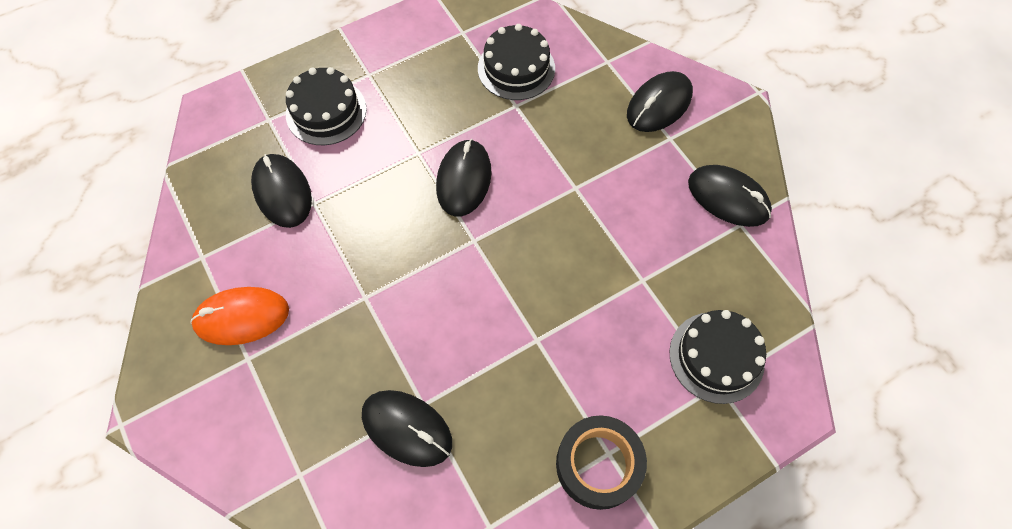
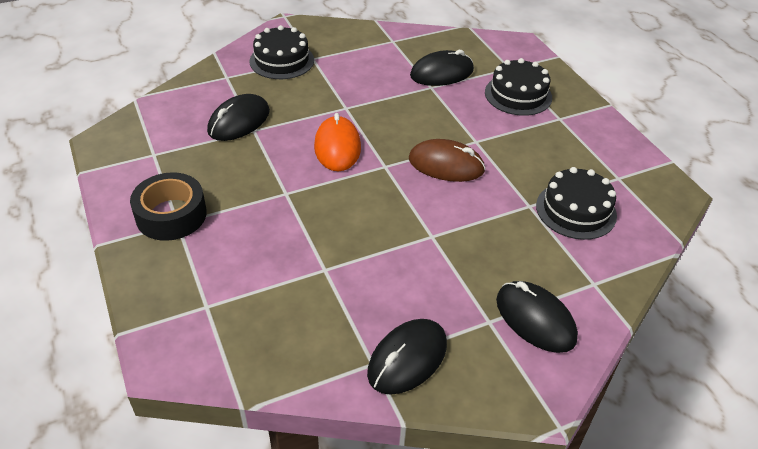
camera: 95 degrees right, 20 degrees down
orange mouse [190,287,289,345] -> orange mouse moved to [314,113,361,171]
black mouse [436,139,491,217] -> brown mouse [409,139,486,182]
black cake [670,310,766,404] -> black cake moved to [249,25,314,79]

